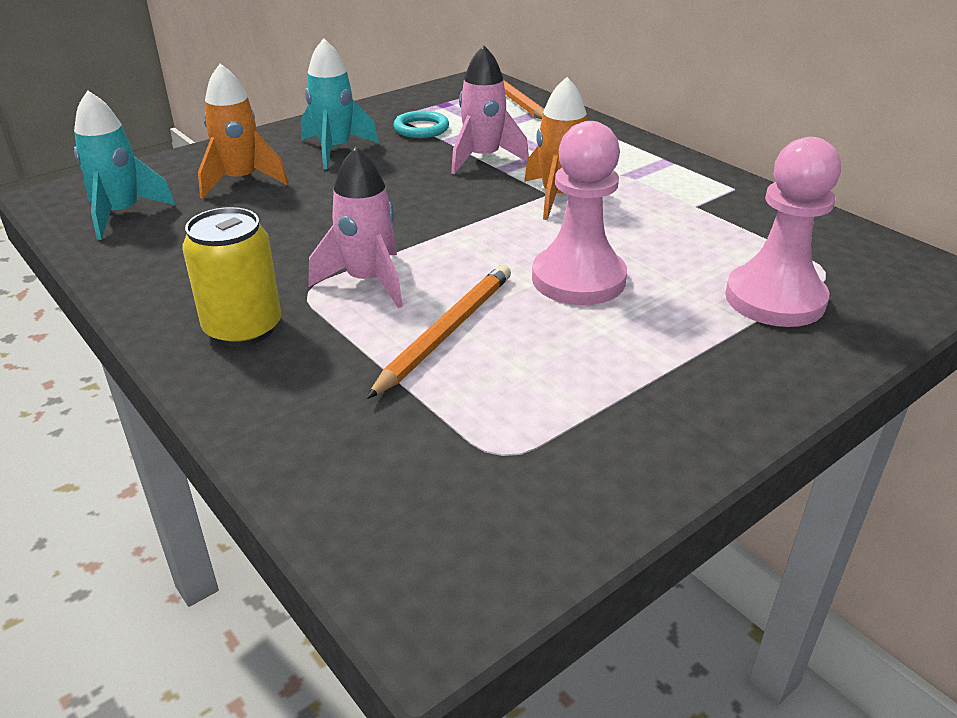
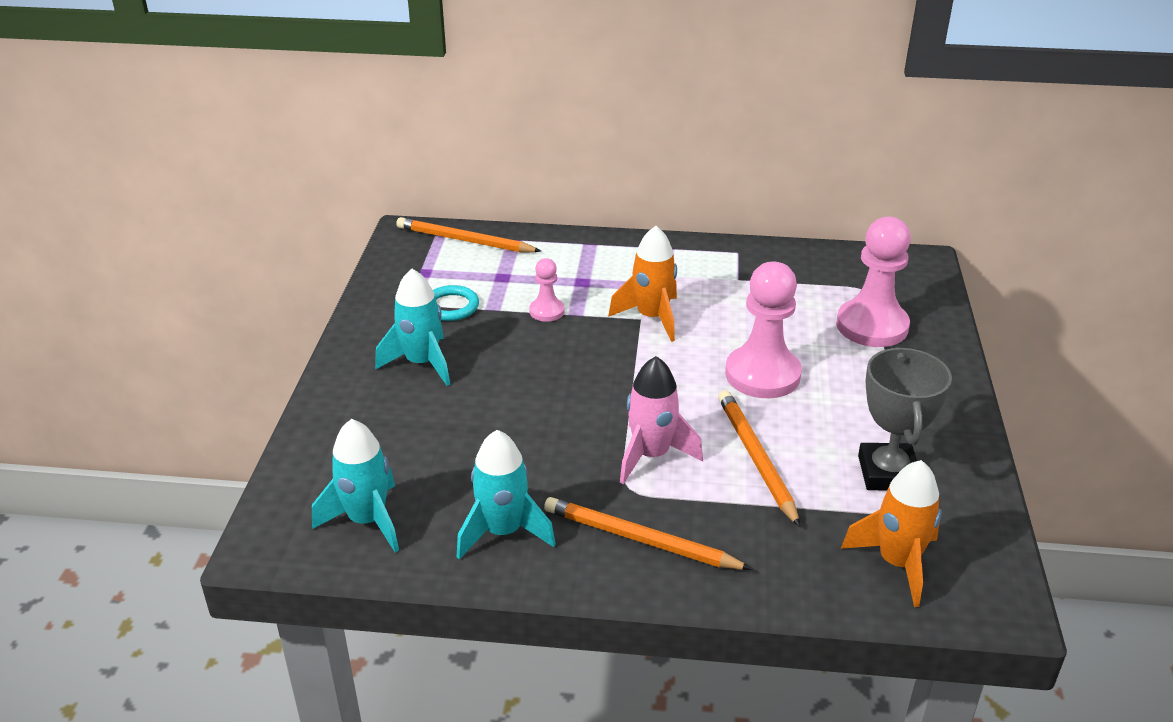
camera: 45 degrees left, 0 degrees up
yellow can [182,207,281,347] -> orange pencil [544,497,752,570]
orange rocket [198,63,289,199] -> orange rocket moved to [841,460,941,607]
pink rocket [451,45,529,174] -> pink pawn [529,258,565,322]
none -> turquoise rocket [457,430,556,560]
none -> grey trophy [858,347,952,490]

